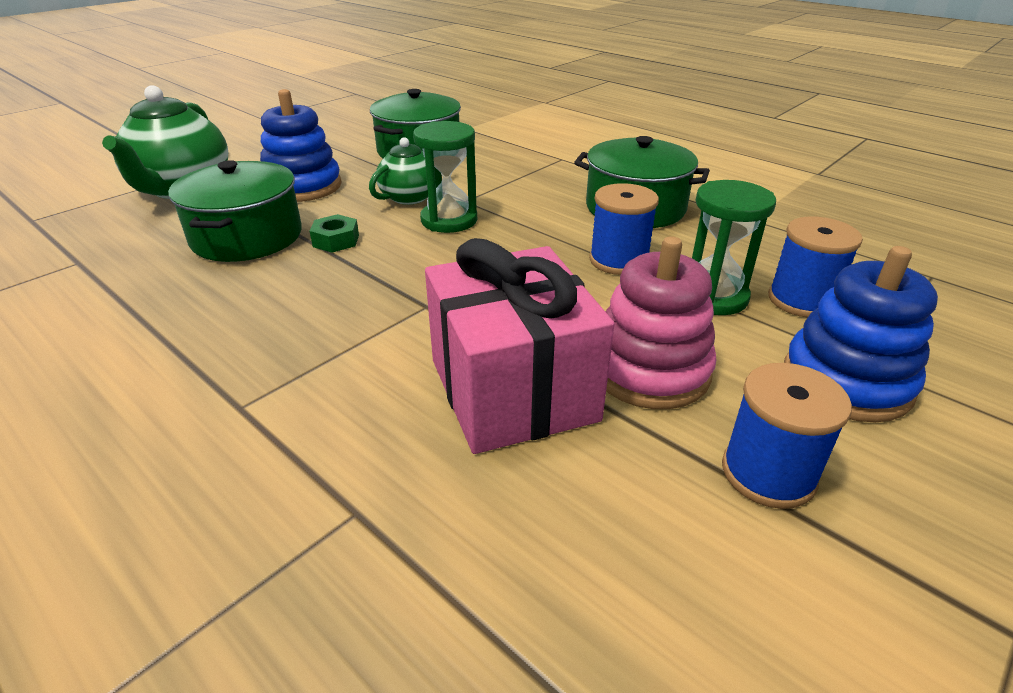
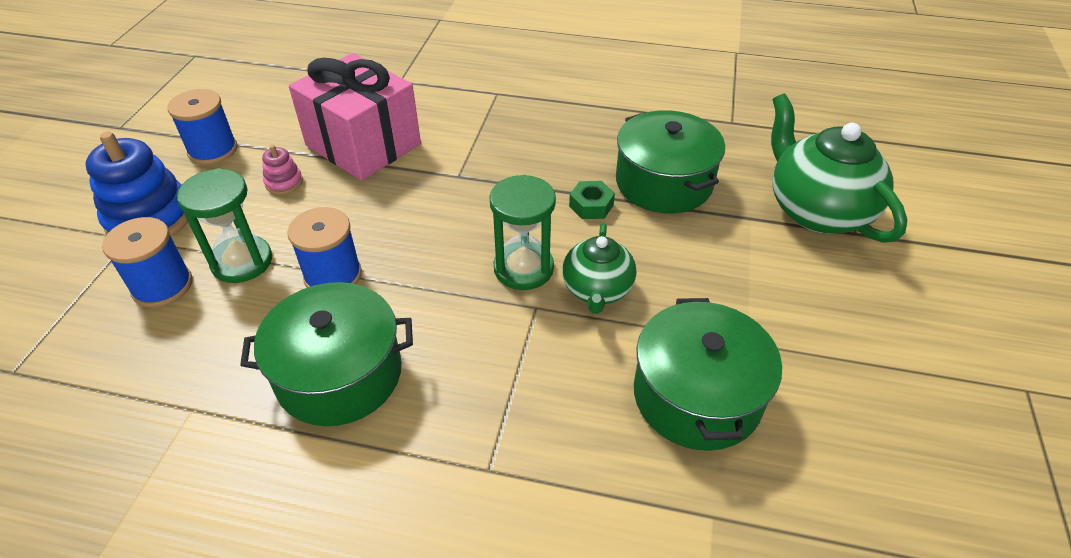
camera: 150 degrees right, 10 degrees up
blue stacking toy [260,89,342,202] -> none
pink stacking toy [606,237,716,409] -> pink stacking toy [262,145,303,194], size x0.47

